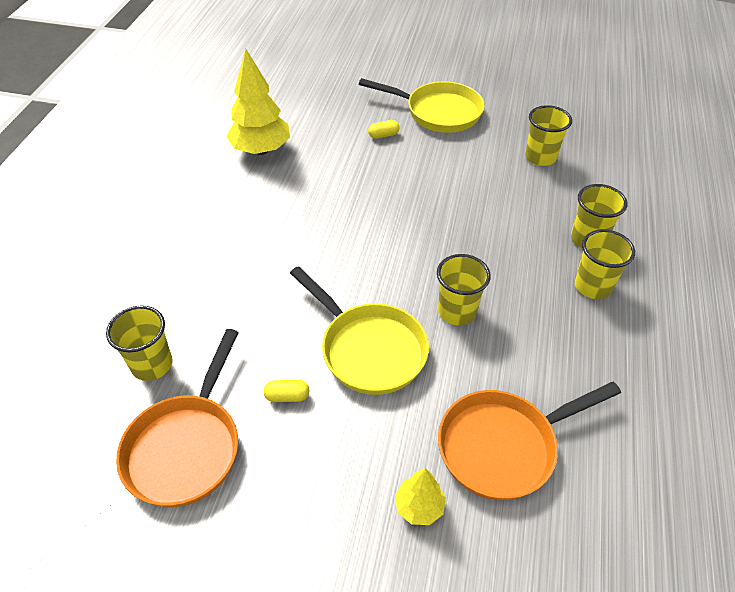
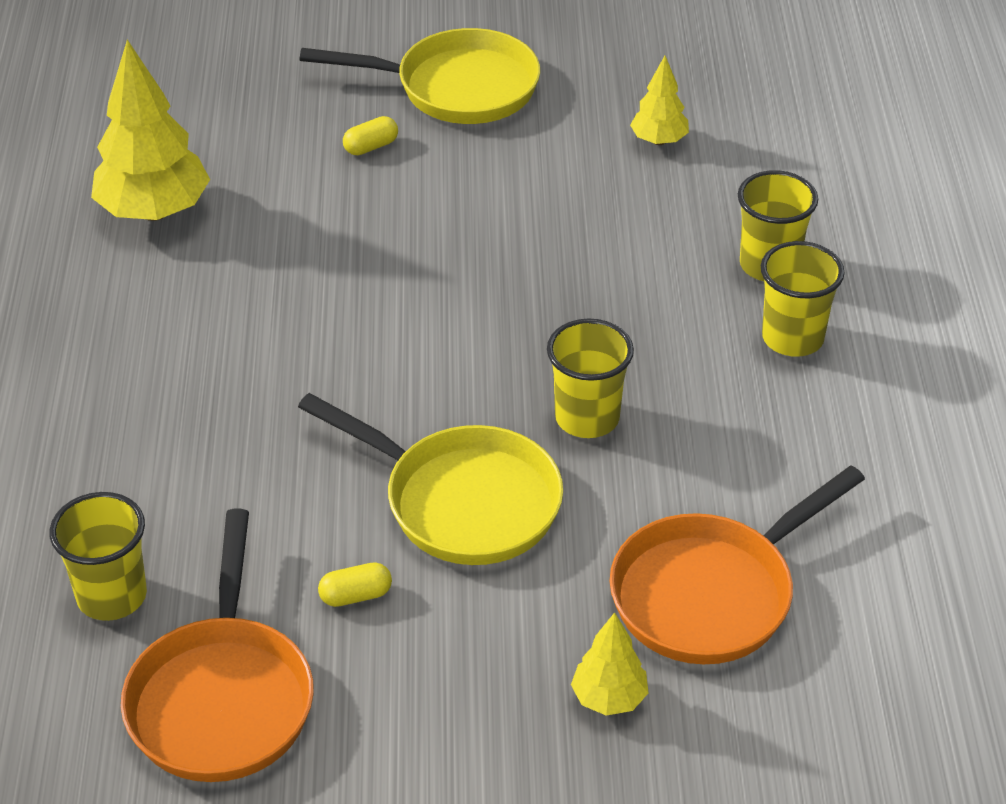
camera: 15 degrees left, 5 degrees down
yellow cup [525,105,572,166] -> yellow tree [630,56,689,145]

